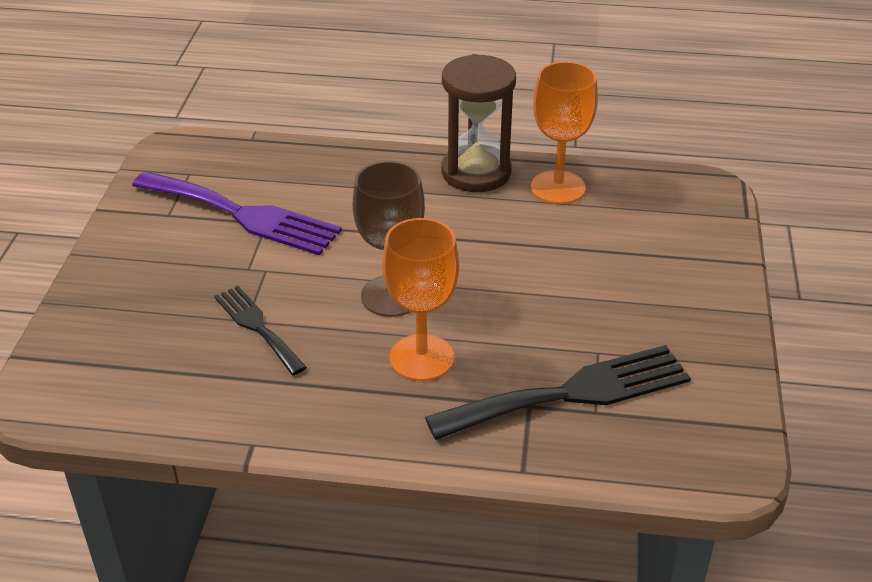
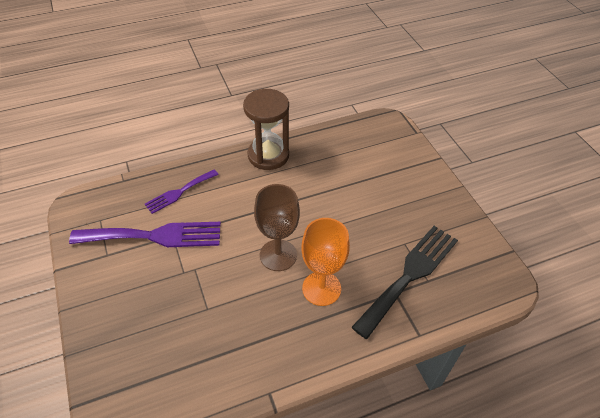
camera: 30 degrees left, 10 degrees up
black fork [214,286,307,375] -> none
orange goblet [531,61,598,204] -> none
none -> purple fork [145,170,219,214]

